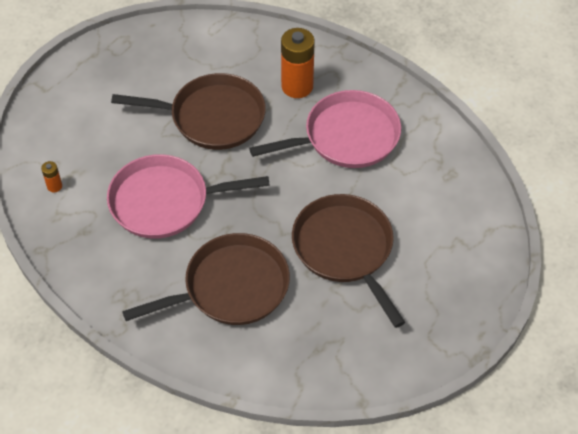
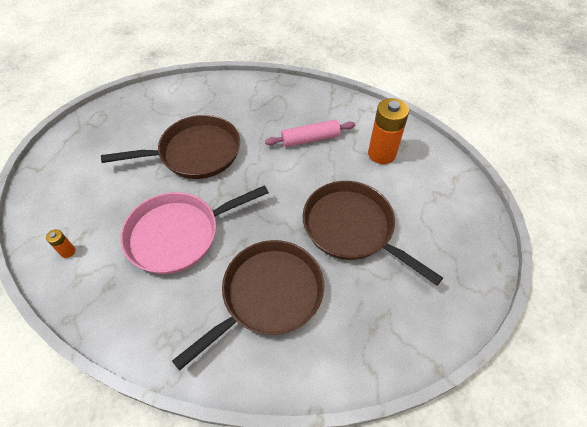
camera: 20 degrees left, 0 degrees up
pink pan [249,90,401,168] -> pink rolling pin [265,120,355,147]
orange battery [281,28,315,98] -> orange battery moved to [368,98,409,164]

